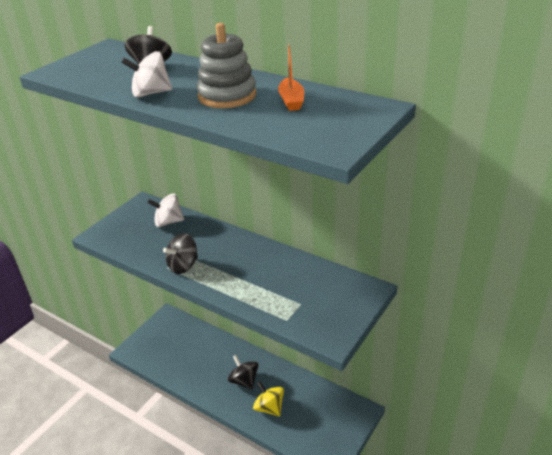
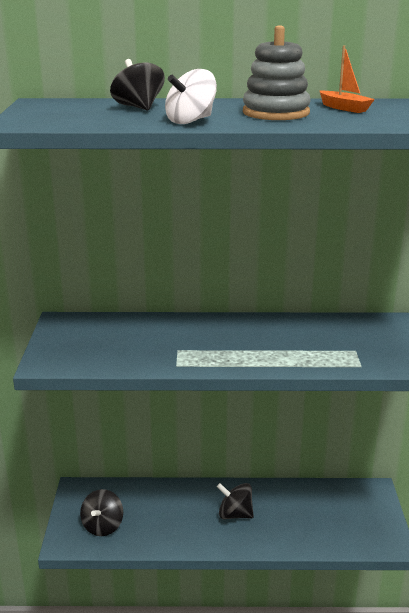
camera: 35 degrees left, 10 degrees down
white spinning top [147,193,184,227] -> none
black spinning top [163,233,198,274] -> black spinning top moved to [80,489,123,536]
yellow spinning top [253,381,284,417] -> none

